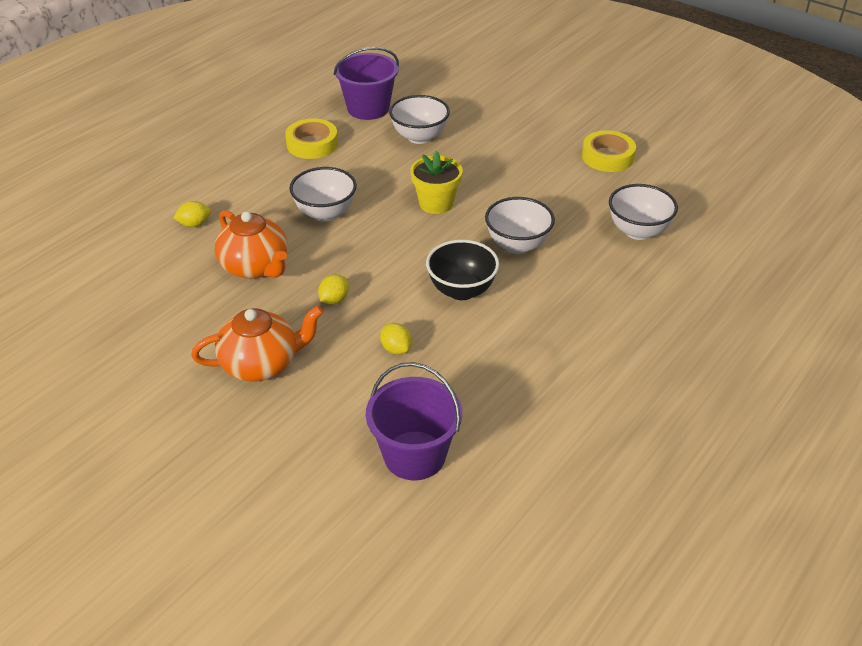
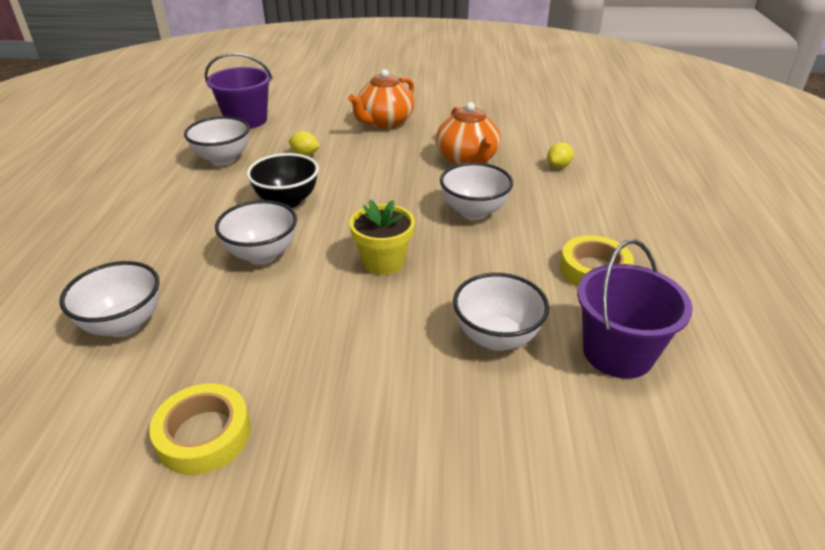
camera: 145 degrees right, 5 degrees down
orange teapot [215,210,288,279] -> orange teapot turned 120 degrees counterclockwise [436,102,501,165]
yellow lemon [318,274,349,304] -> none
none -> white bowl [184,116,250,166]

